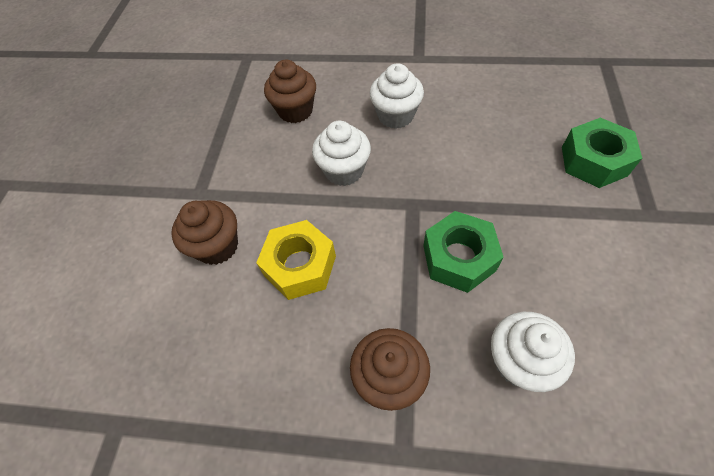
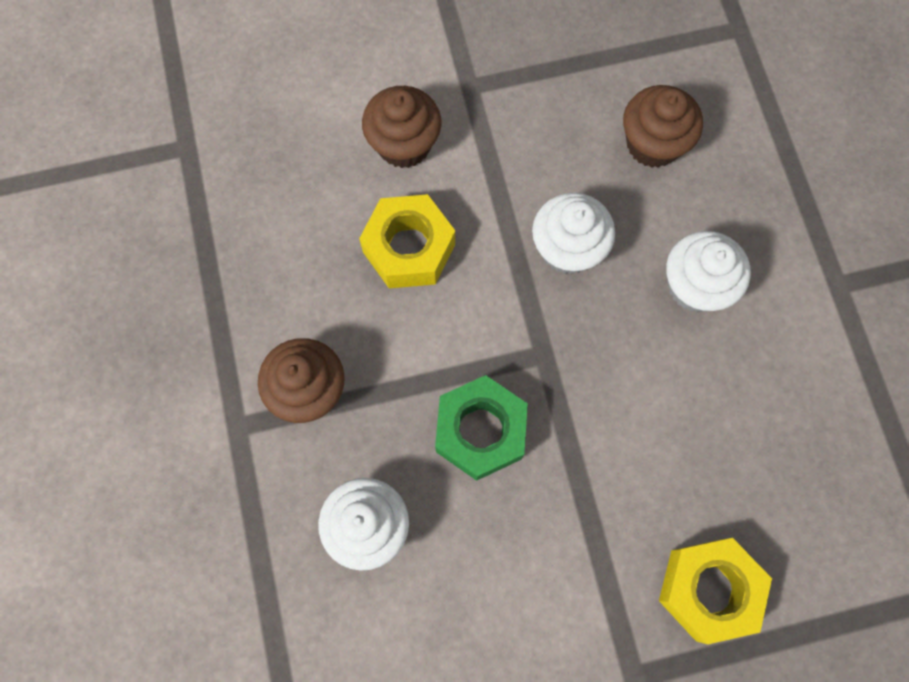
camera: 65 degrees right, 15 degrees up
green nut [562,118,642,188] -> yellow nut [659,538,772,644]

